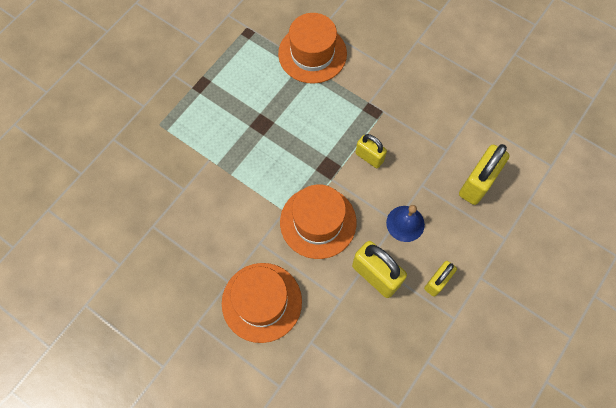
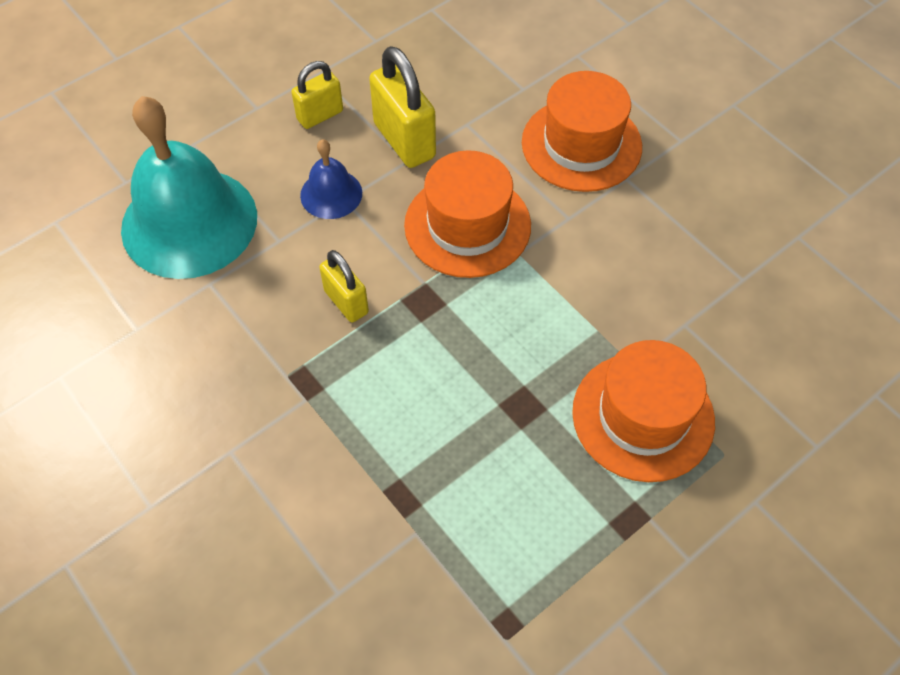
camera: 165 degrees left, 10 degrees down
orange hat [278,13,347,84] -> orange hat moved to [572,340,715,482]
yellow padlock [459,144,510,205] -> turquoise bell [121,96,257,279]

